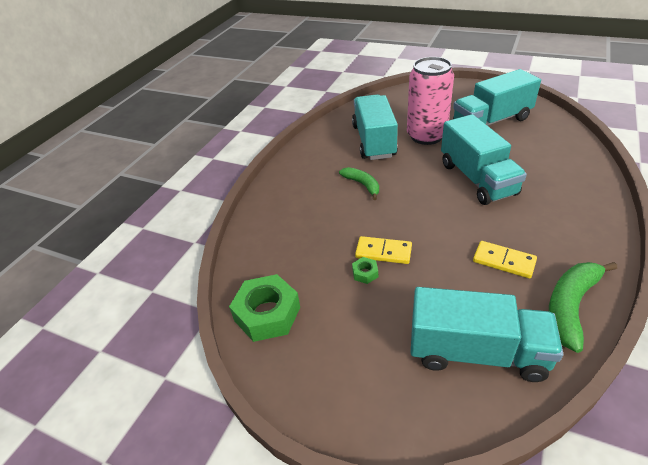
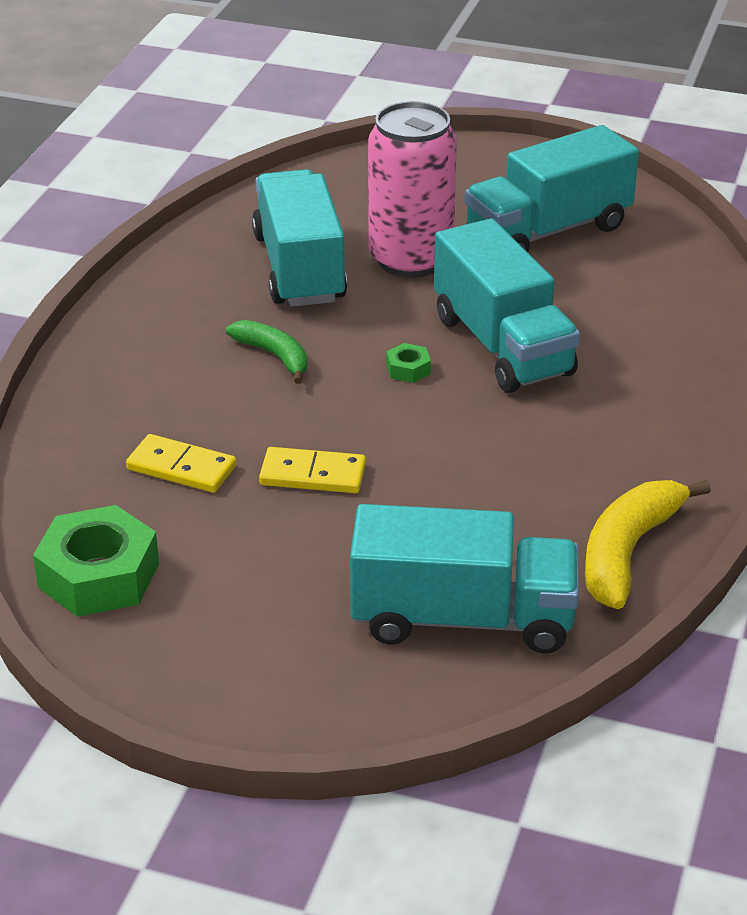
camera: 10 degrees left, 5 degrees down
green nut [352,257,378,284] -> green nut moved to [386,343,431,383]
yellow domino [473,241,537,279] -> yellow domino moved to [126,434,236,493]
green banana [549,262,617,353] -> yellow banana [585,480,711,609]

